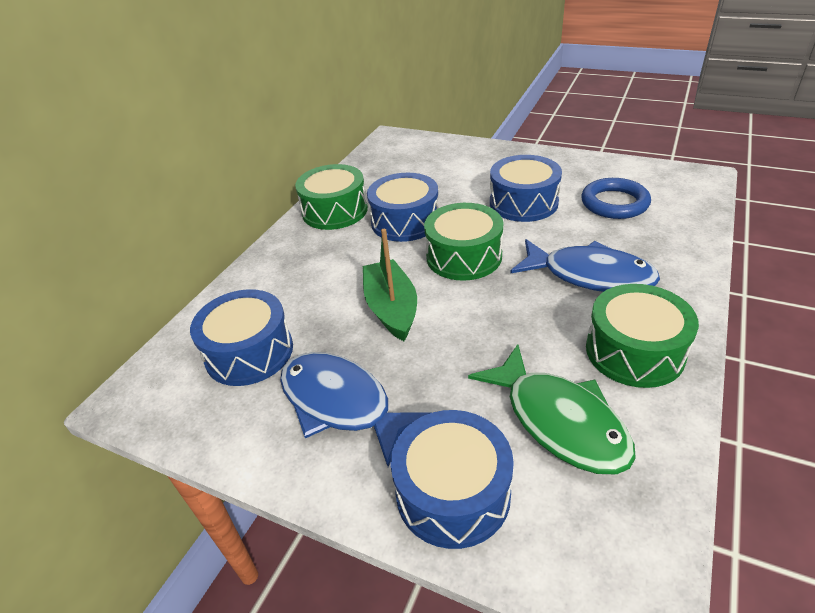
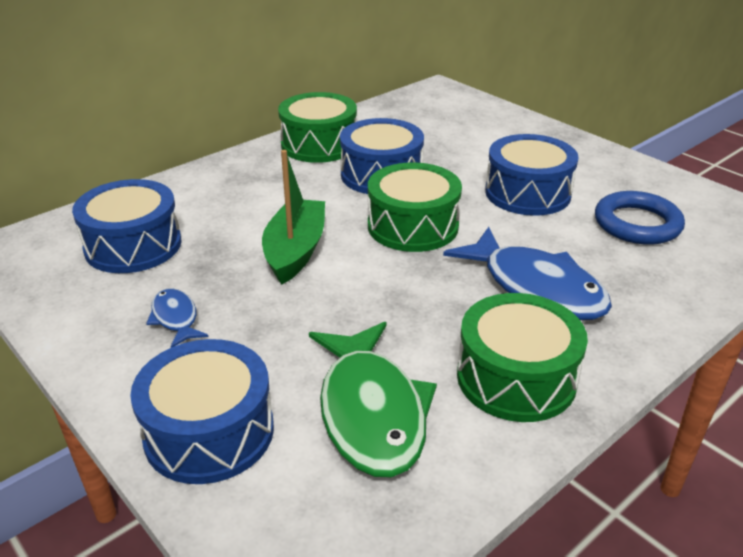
camera: 20 degrees right, 5 degrees down
blue fish [280,352,430,467] -> blue fish [146,288,209,347], size x0.49

